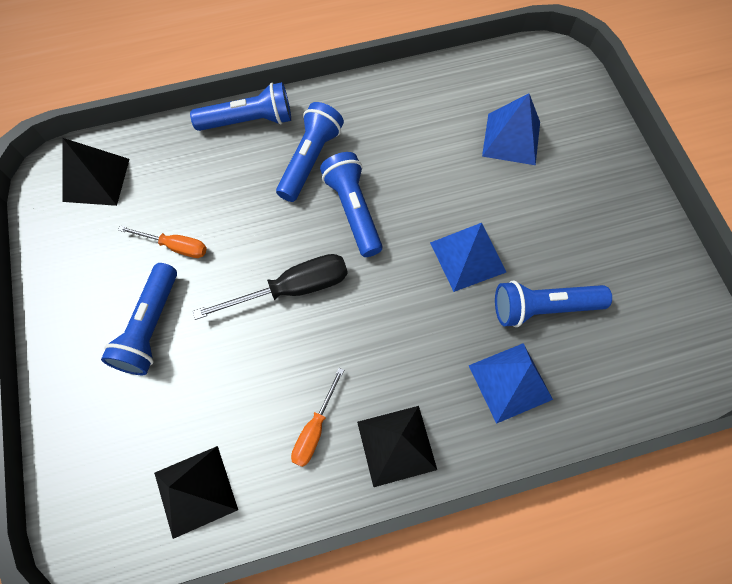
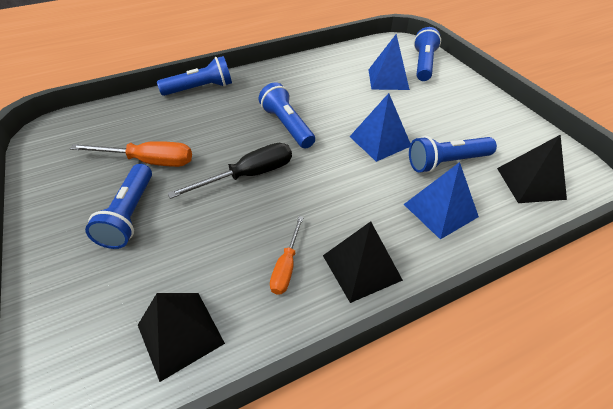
camera: 10 degrees left, 20 degrees down
black pyramid [62,138,130,206] -> black pyramid moved to [497,134,567,203]
orange screwdriver [118,226,207,258] -> orange screwdriver [70,141,192,167], size x1.63
blue flashlight [276,102,344,202] -> blue flashlight moved to [414,27,441,81]

